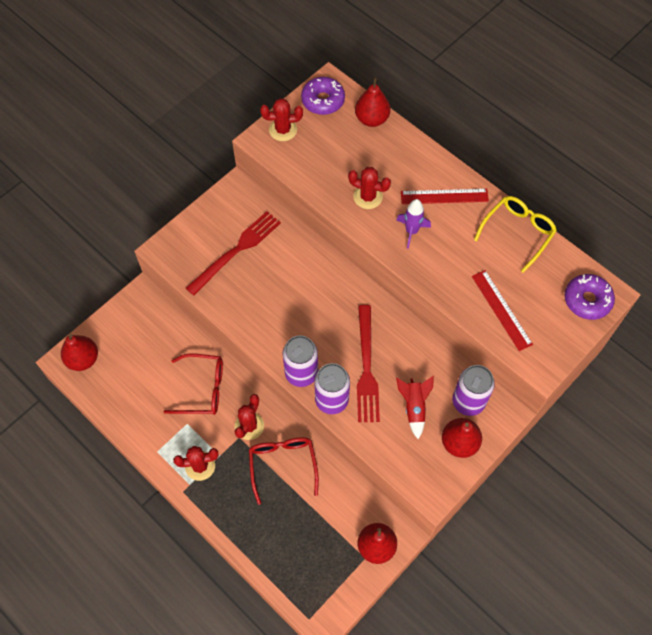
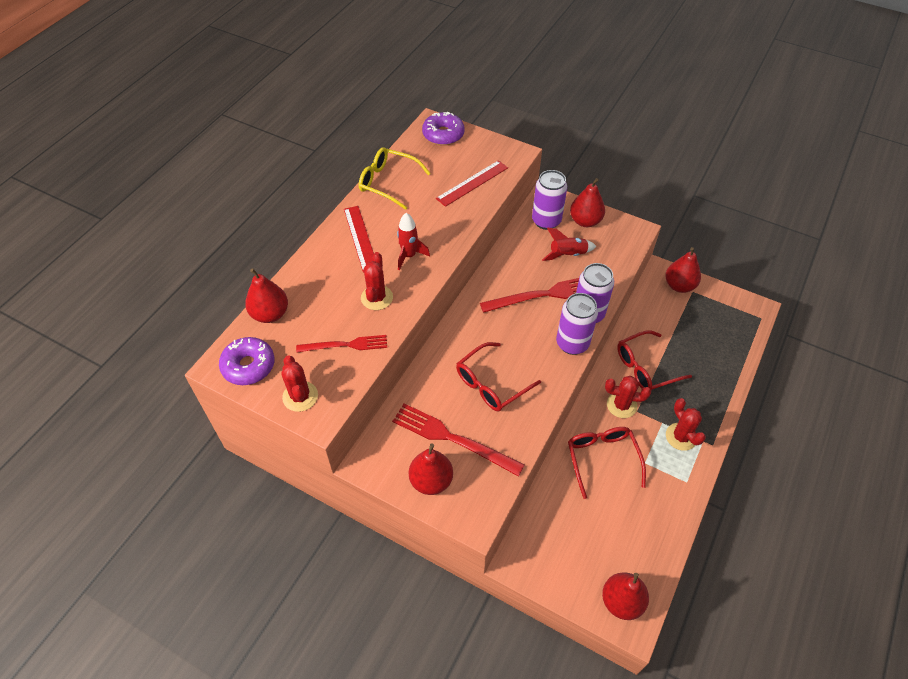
camera: 105 degrees left, 10 degrees down
purple rocket [397,199,431,249] -> red rocket [397,213,430,270]
none -> red fork [296,335,387,352]
none -> red pear [409,444,453,495]
none -> red glasses [456,342,541,411]

